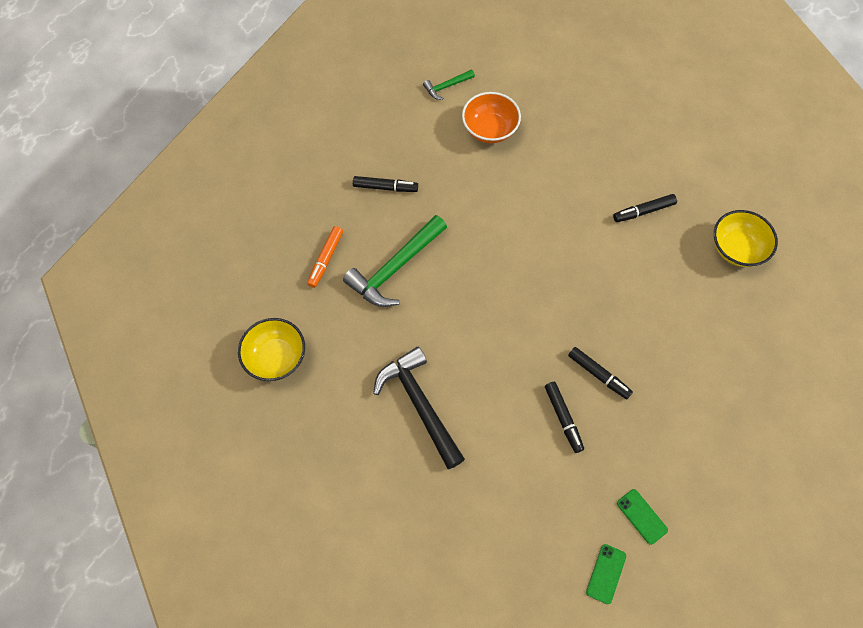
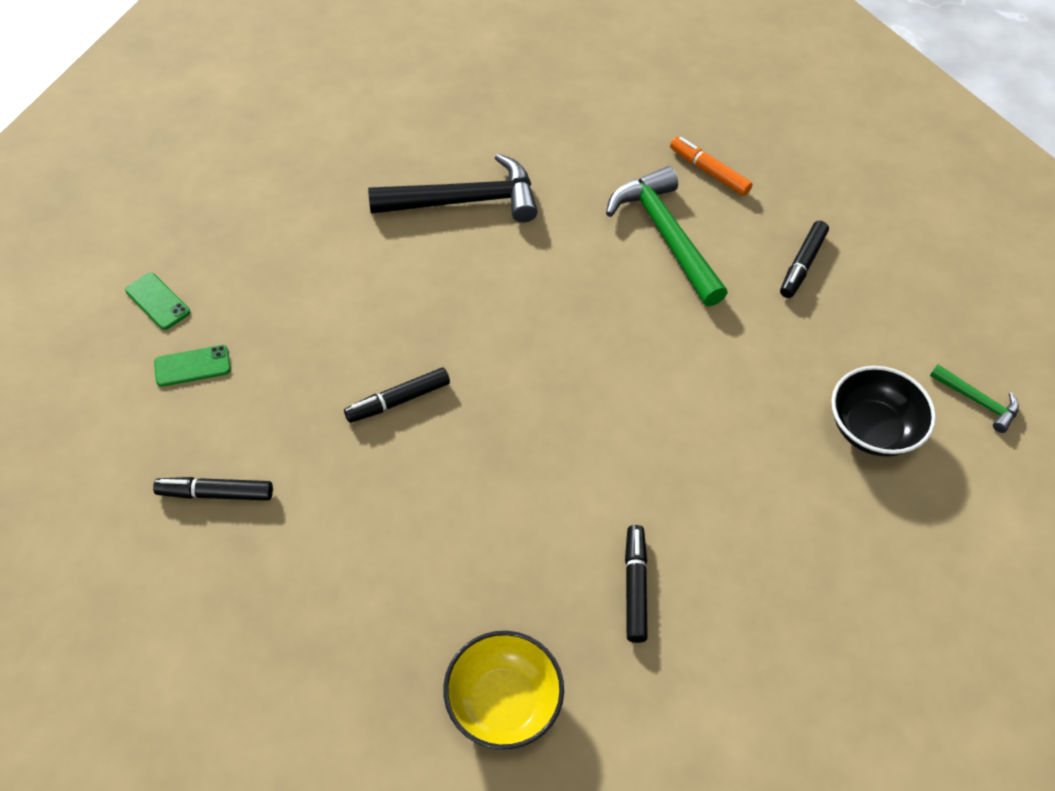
camera: 110 degrees right, 10 degrees down
yellow bowl [238,318,305,381] -> none
green hammer [423,69,475,100] -> green hammer turned 135 degrees clockwise [930,365,1019,433]
orange bowl [462,92,521,143] -> black bowl [831,366,936,457]
black marker [545,382,584,453] -> black marker moved to [153,477,273,501]

